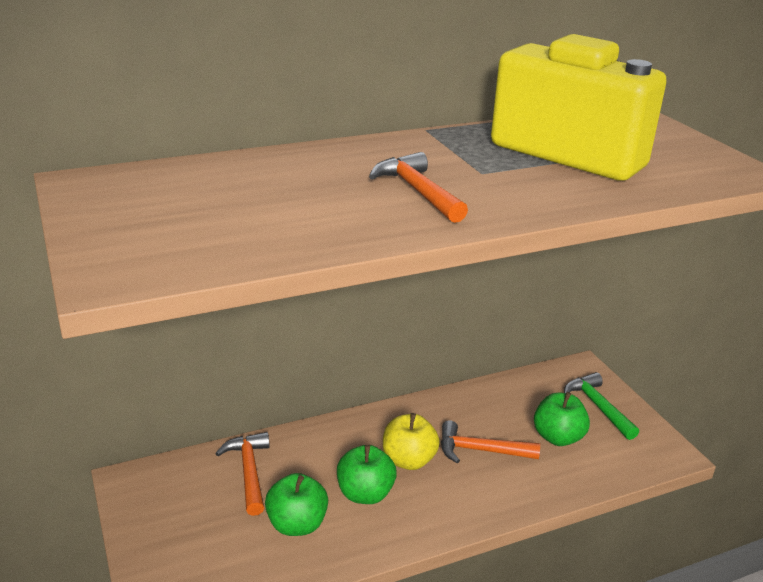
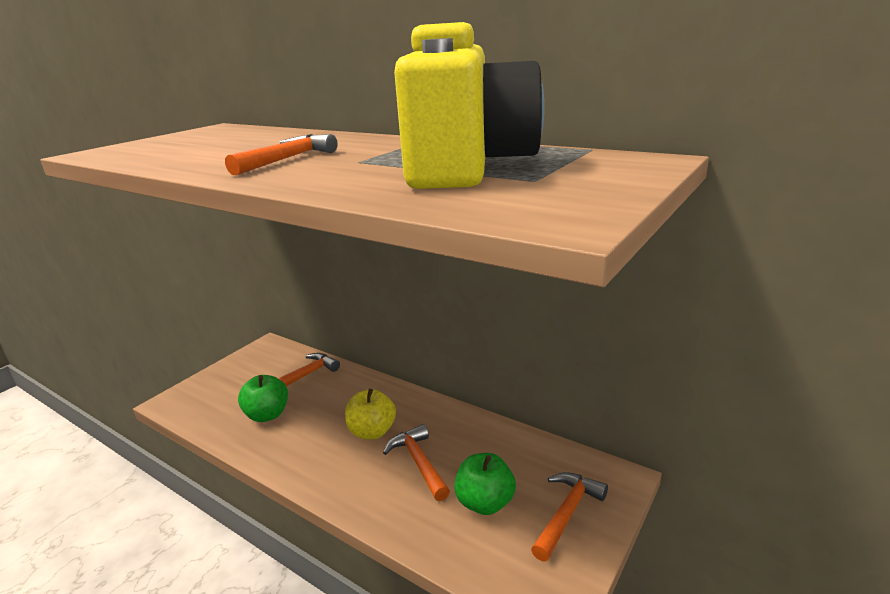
camera: 60 degrees right, 5 degrees down
green apple [337,445,397,504] -> none
green hammer [564,372,639,440] -> orange hammer [531,472,608,562]

